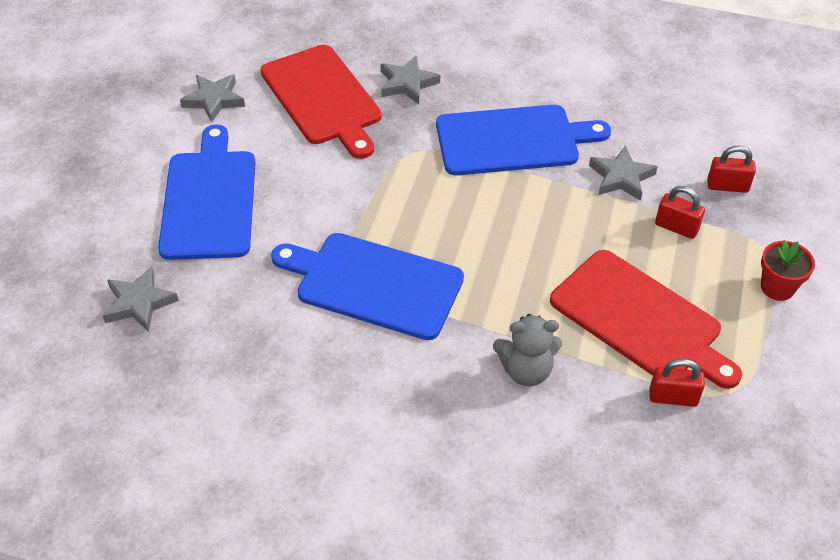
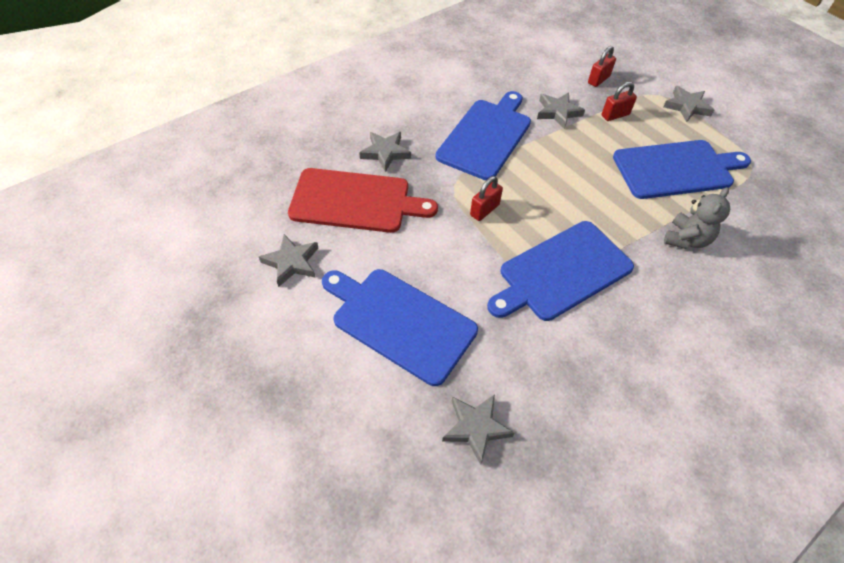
camera: 55 degrees left, 5 degrees up
red cutting board [550,250,742,389] -> blue cutting board [613,140,751,199]
red padlock [649,359,705,407] -> red padlock moved to [470,176,503,221]
red flower pot [761,240,815,301] -> grey star [663,86,714,122]

